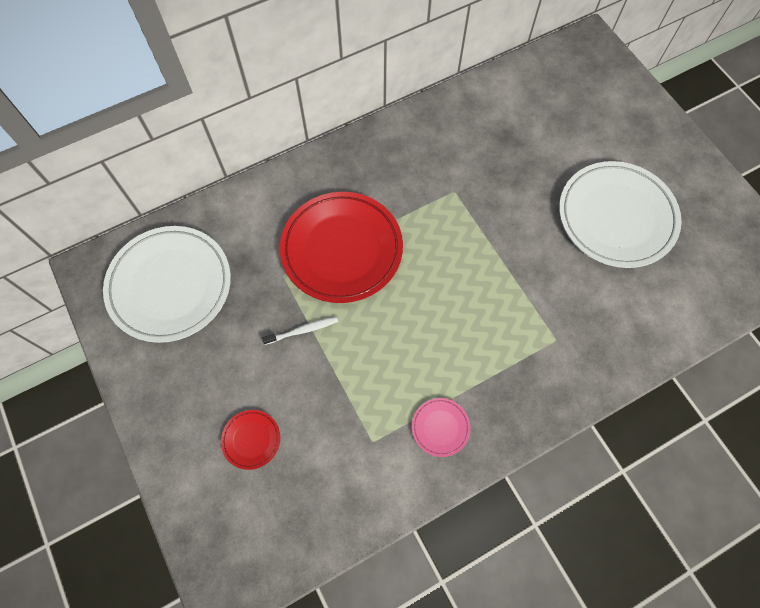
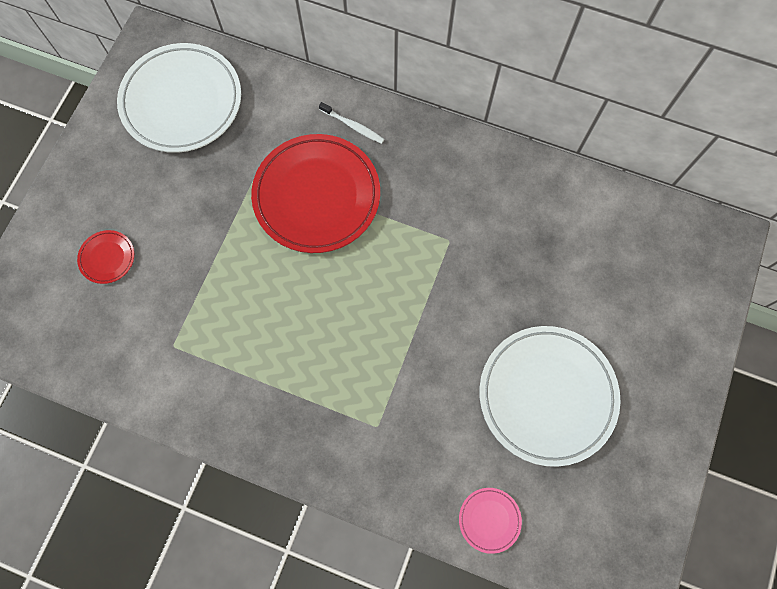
camera: 50 degrees right, 5 degrees up
white toothbrush [262,316,338,345] -> white toothbrush moved to [319,102,384,144]
pink plate [412,398,471,457] -> pink plate moved to [459,488,522,554]

